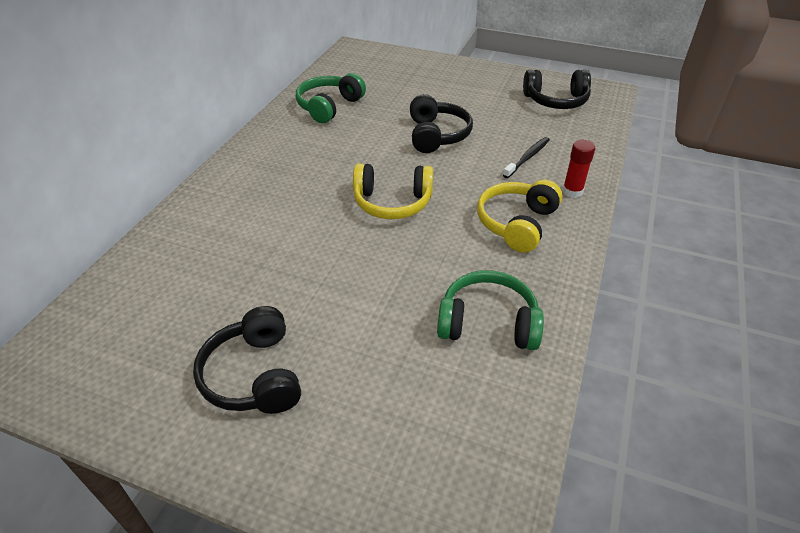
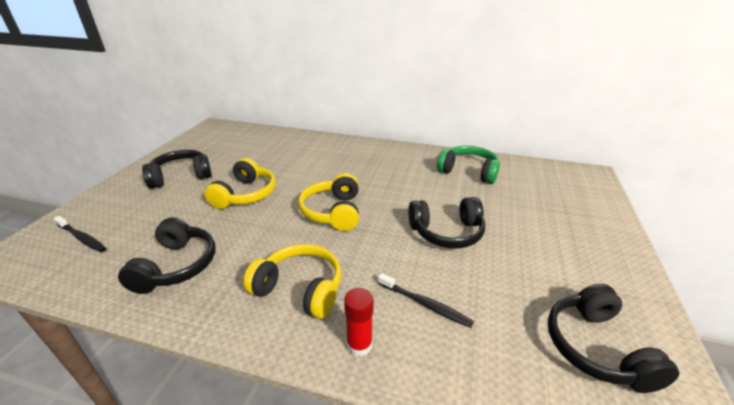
camera: 85 degrees right, 10 degrees down
green headphones [437,270,544,350] -> black headphones [118,217,215,294]
none -> black toothbrush [53,216,107,253]
none -> yellow headphones [204,158,276,209]

